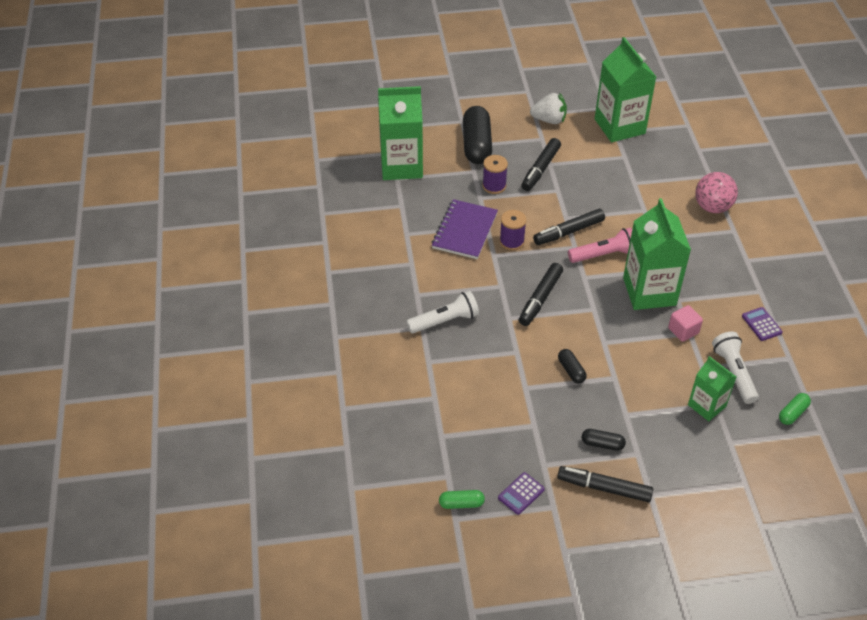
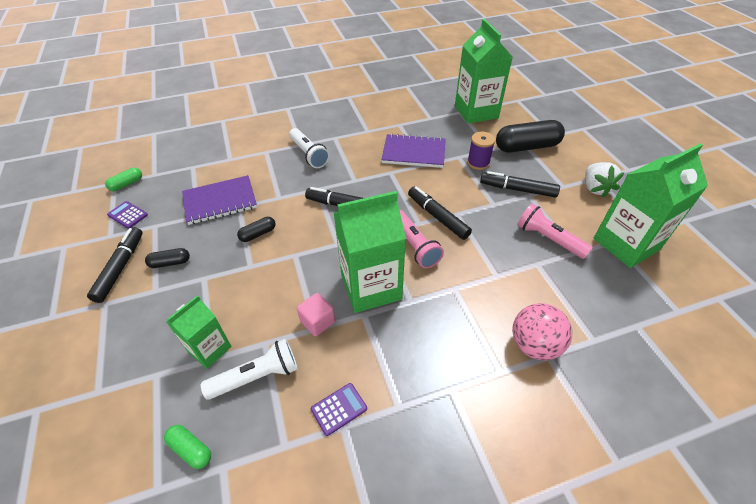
camera: 80 degrees right, 0 degrees up
green capsule [439,490,485,509] -> green capsule turned 60 degrees clockwise [105,168,142,191]
purple spool [499,210,527,250] -> none
black capsule [582,429,626,451] -> black capsule turned 75 degrees clockwise [145,248,190,268]
none -> purple notebook [182,175,257,225]
none -> pink flashlight [517,203,593,259]

